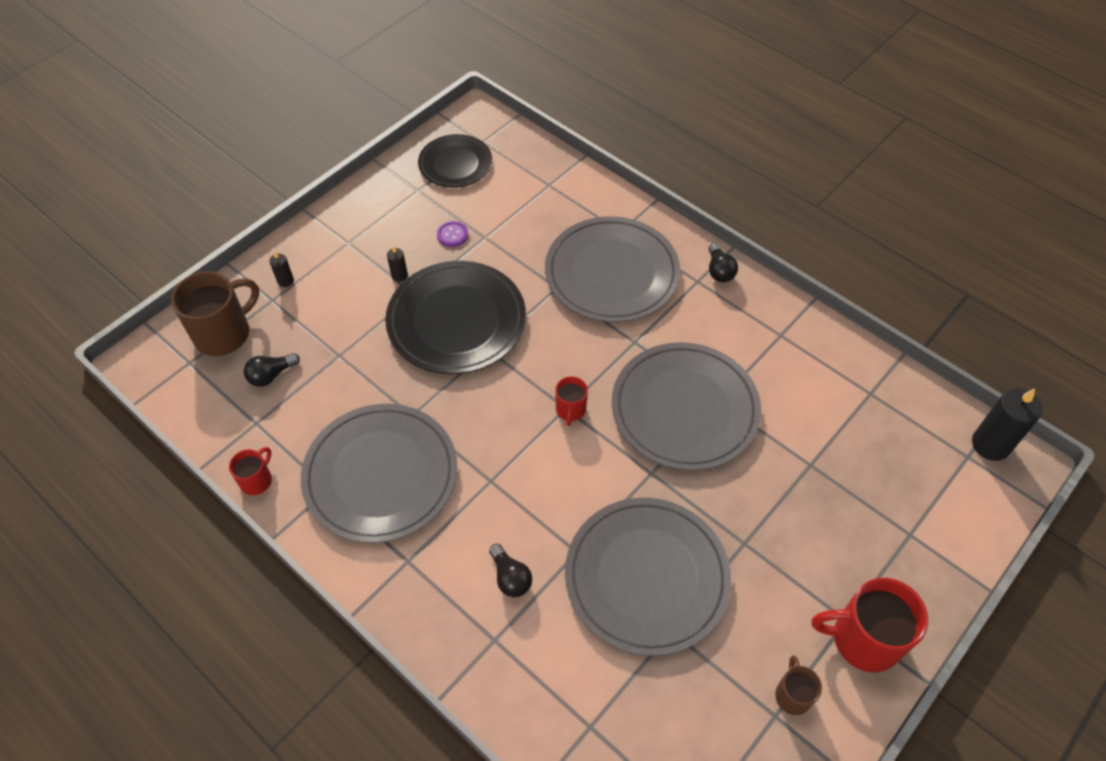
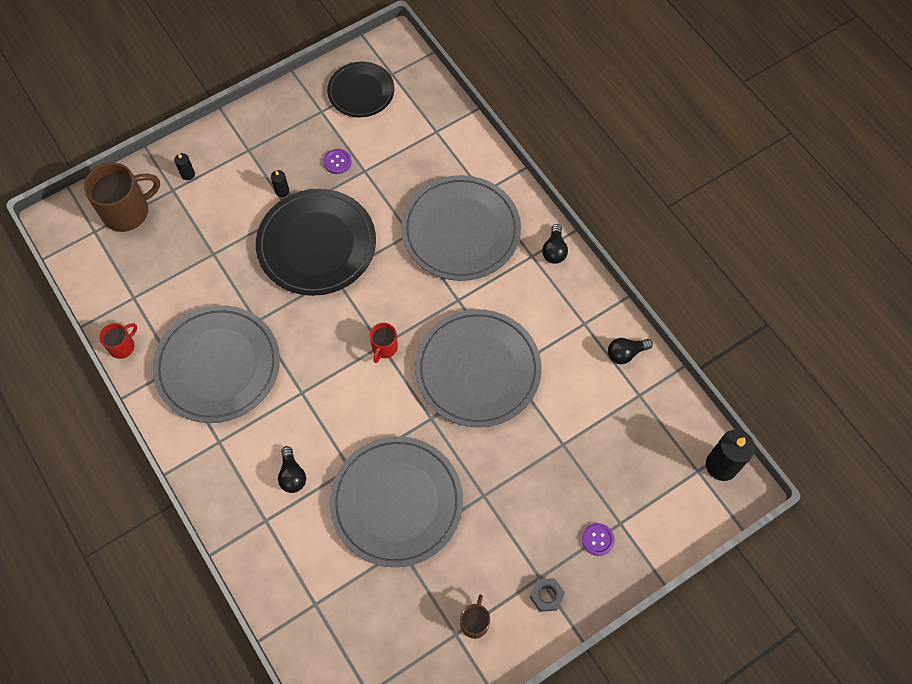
camera: 15 degrees right, 10 degrees up
black light bulb [244,353,300,387] -> black light bulb moved to [608,338,653,364]
red mug [812,578,928,673] -> grey nut [530,578,565,612]
none -> purple button [582,523,614,556]

